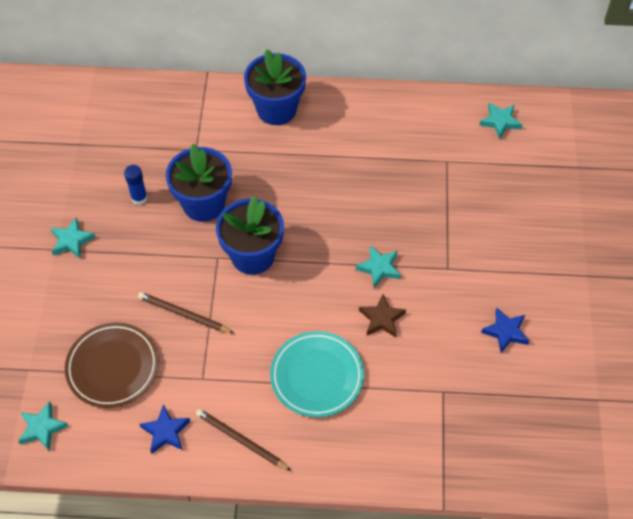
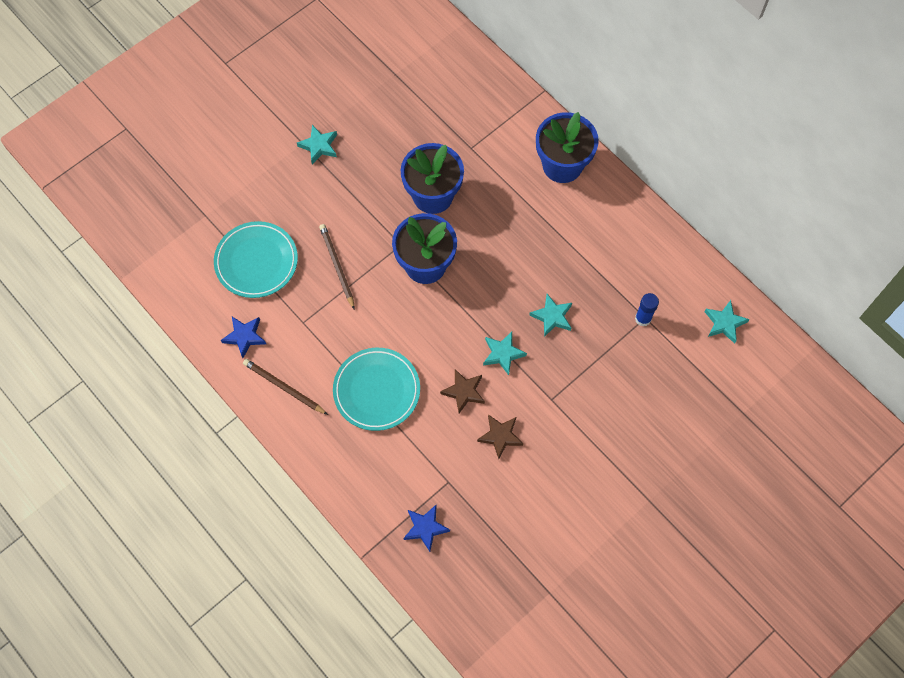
camera: 45 degrees right, 10 degrees up
turquoise star [18,401,68,450] -> turquoise star moved to [529,294,572,337]
brown plate [65,322,159,408] -> turquoise plate [214,221,298,298]
blue glue stick [124,165,148,205] -> blue glue stick moved to [635,293,659,326]
brown pencil [196,409,291,471] -> brown pencil turned 45 degrees counterclockwise [243,359,328,415]
blue star [481,308,529,353] -> blue star moved to [403,505,450,552]
none -> brown star [477,414,523,459]

